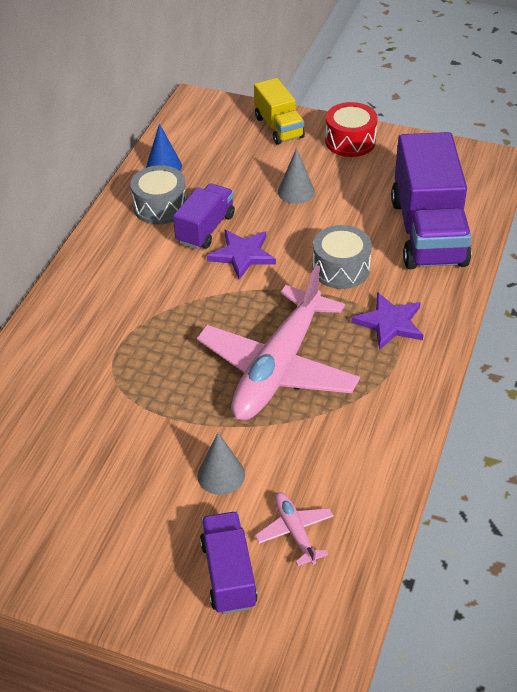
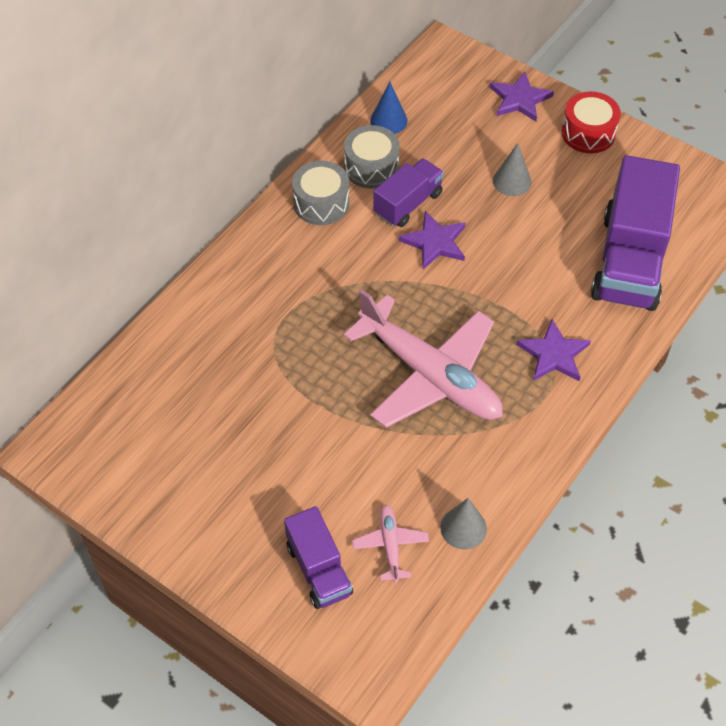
camera: 15 degrees right, 10 degrees up
pink plane [197,265,360,420] -> pink plane turned 90 degrees counterclockwise [344,289,503,428]
grey cone [197,433,245,495] -> grey cone moved to [440,498,487,550]
purple truck [200,512,258,614] -> purple truck turned 150 degrees clockwise [284,506,353,609]
yellow truck [254,78,305,145] -> purple star [490,71,554,121]
grey drum [312,225,372,289] -> grey drum moved to [292,161,350,225]

